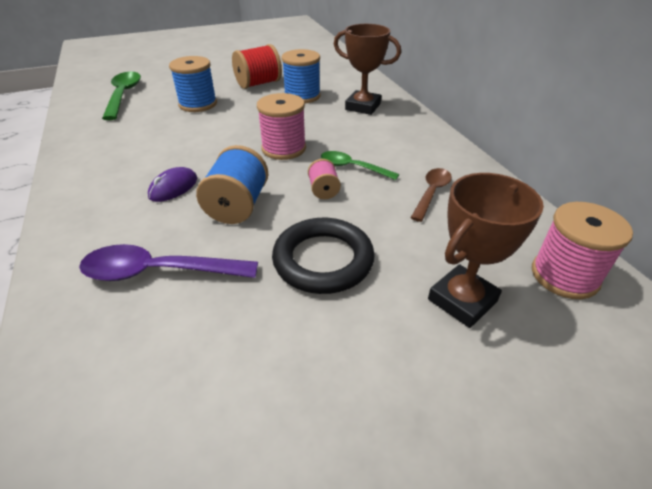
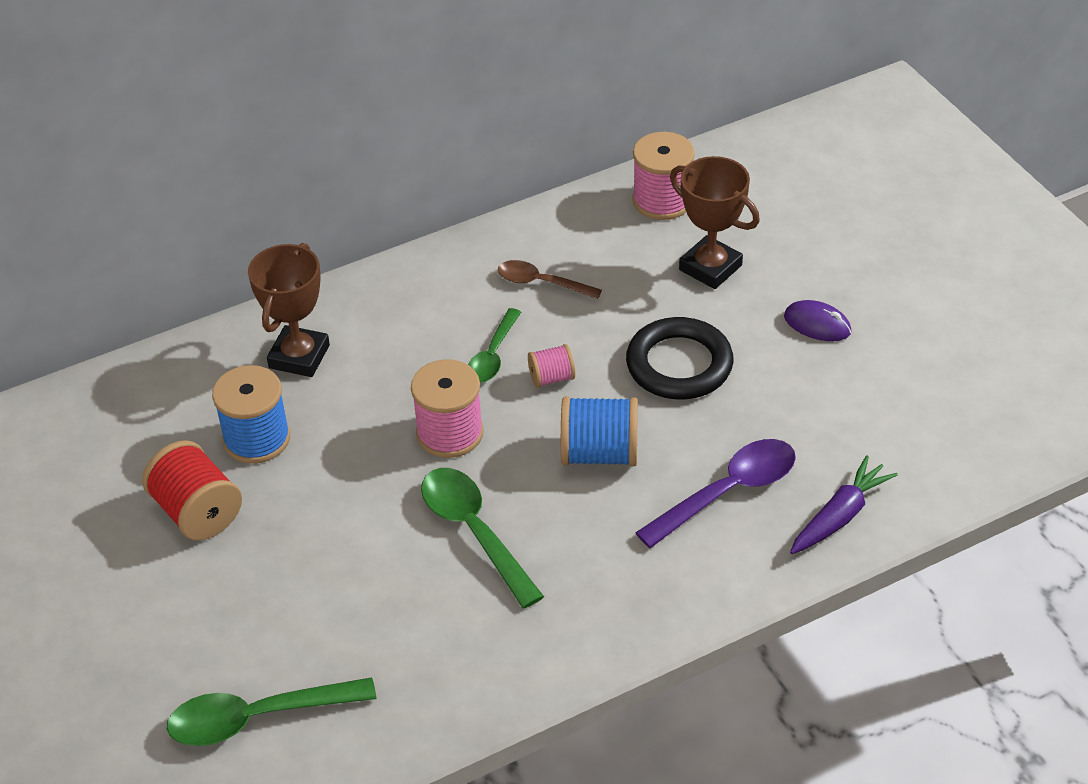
camera: 95 degrees left, 5 degrees up
purple spoon [79,244,258,281] -> purple spoon turned 120 degrees counterclockwise [635,439,796,548]
purple mouse [148,167,197,202] -> purple mouse moved to [784,300,851,341]
blue spool [169,56,217,112] -> none
none -> green spoon [421,468,544,608]
none -> purple carrot [790,455,898,554]

